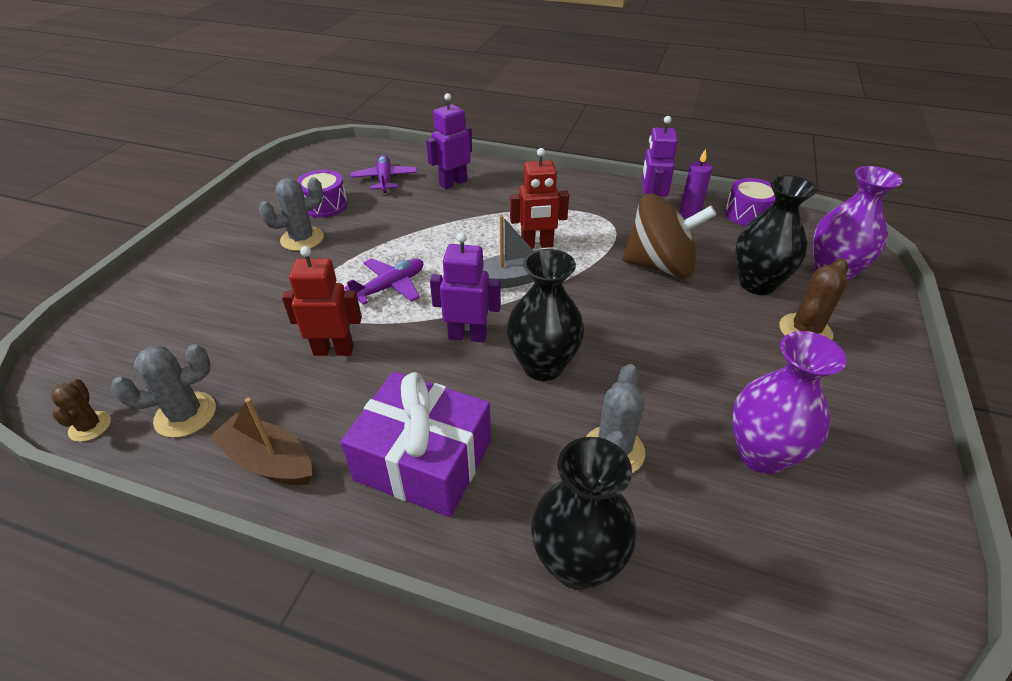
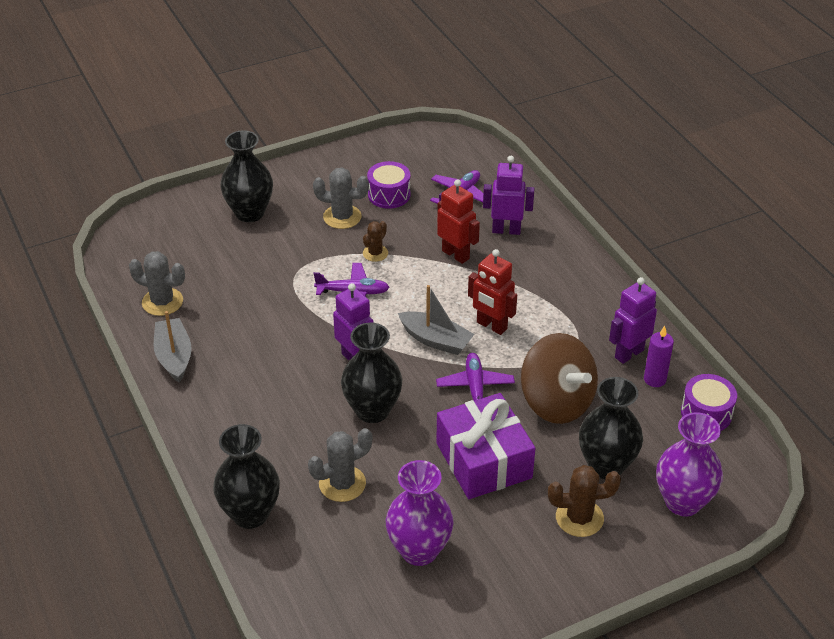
camera: 45 degrees right, 0 degrees up
brown cactus [51,378,111,442] -> brown cactus moved to [363,221,388,262]
brown boat [209,398,312,485] -> grey boat [153,311,191,383]
red robot [282,246,362,356] -> red robot moved to [437,179,480,264]
purple gift [341,372,491,517] -> purple gift moved to [436,393,535,499]
none -> black vase [220,130,273,222]
none -> purple plane [436,353,515,401]

